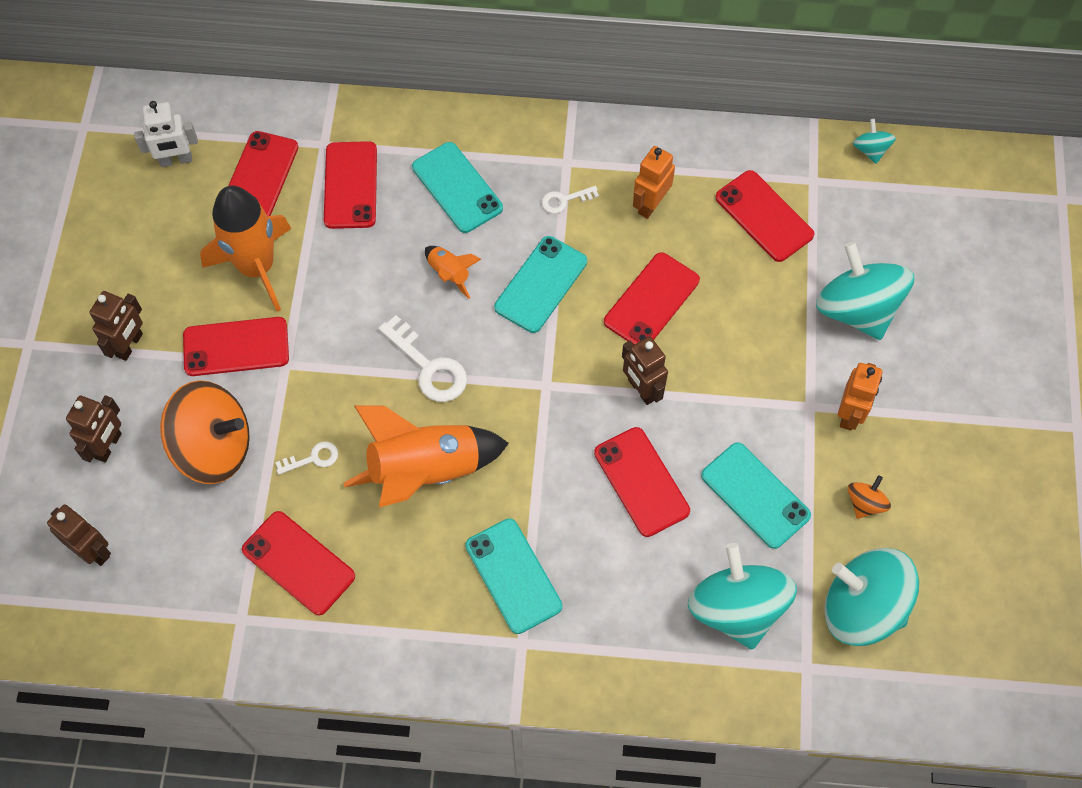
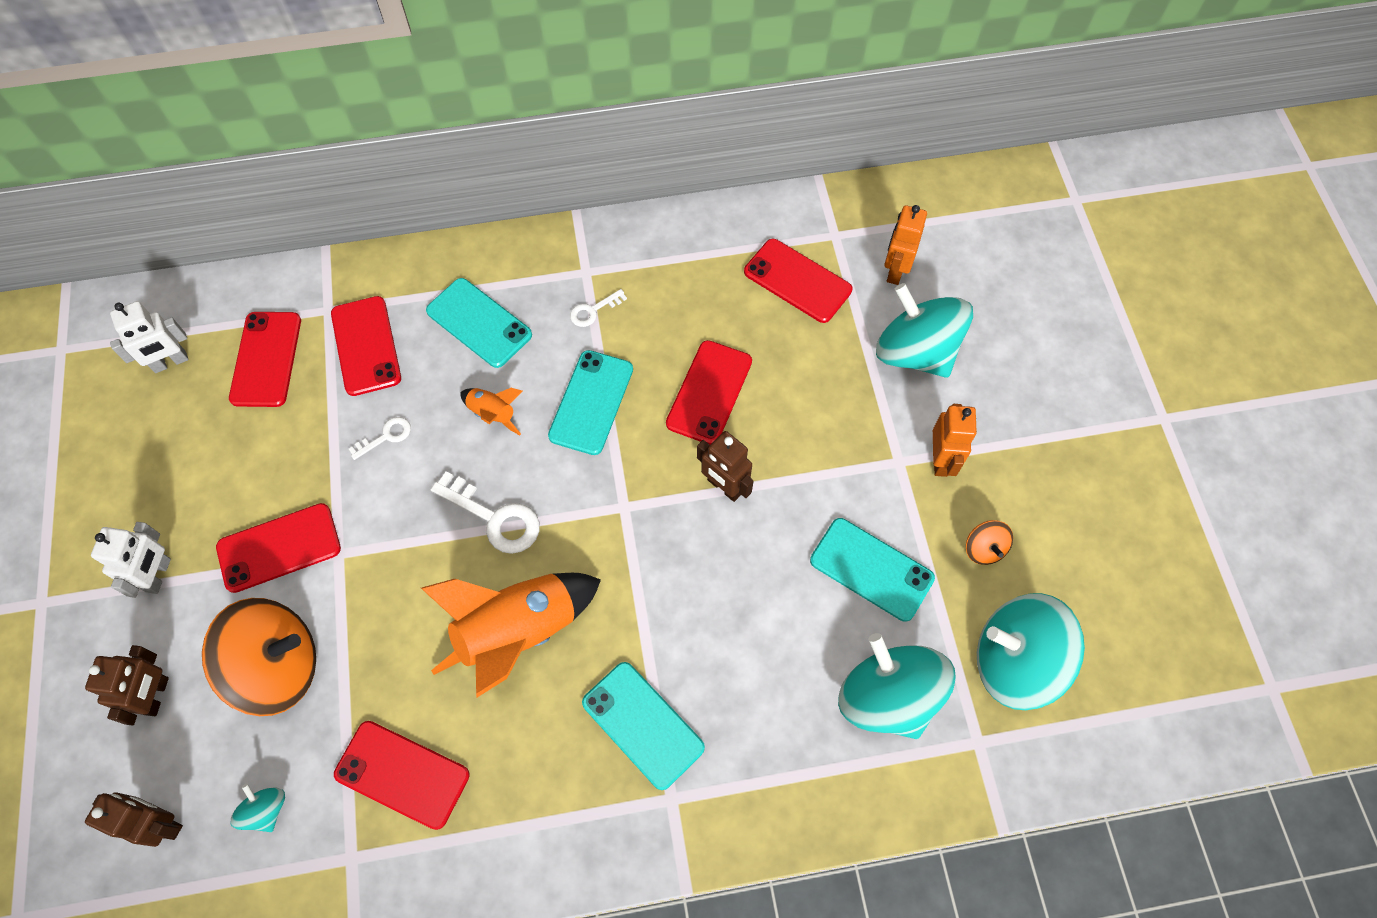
camera: 15 degrees left, 0 degrees up
brown robot [89,291,143,361] -> white robot [91,522,171,598]
orange rocket [200,186,291,311] -> none
white key [275,441,338,475] -> white key moved to [349,417,411,460]
red phone [594,427,690,537] -> none
orange robot [633,146,675,219] -> orange robot moved to [884,205,927,285]
orange spinning top [848,475,891,519] -> orange spinning top turned 150 degrees clockwise [966,520,1013,565]
turquoise spinning top [853,119,896,164] -> turquoise spinning top moved to [231,784,285,832]

